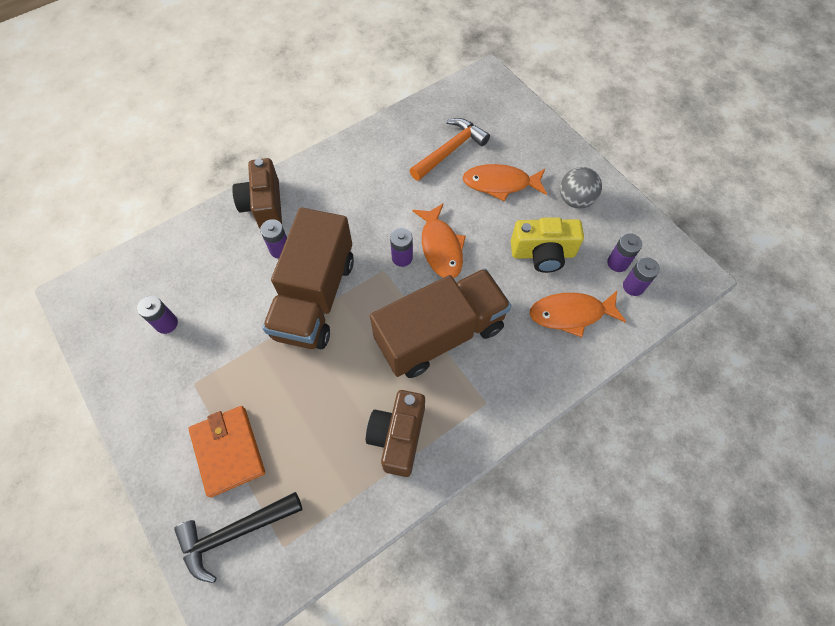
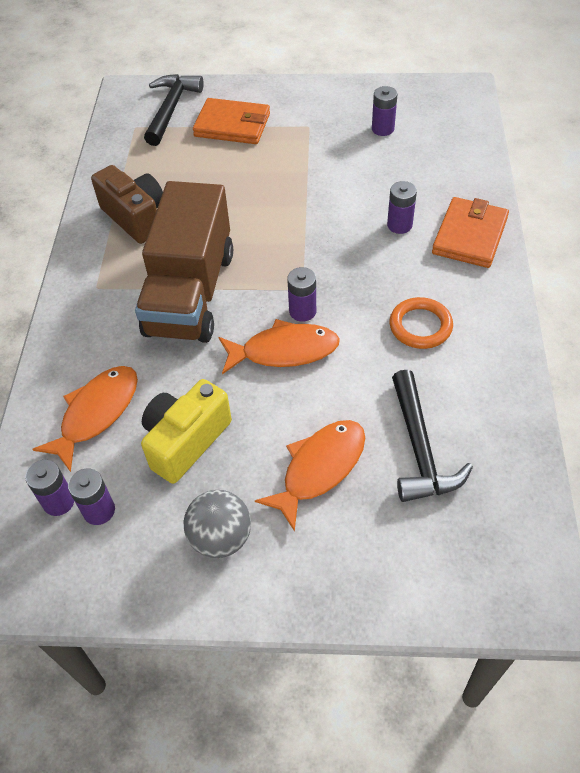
camera: 130 degrees right, 10 degrees down
brown camera [232,158,282,228] -> orange wallet [432,197,509,268]
brown truck [262,208,354,349] -> none
orange hammer [410,118,490,181] -> black hammer [392,370,473,502]
orange fish [412,203,466,278] -> orange fish turned 150 degrees clockwise [219,319,340,374]
none -> orange ring [389,297,453,349]

